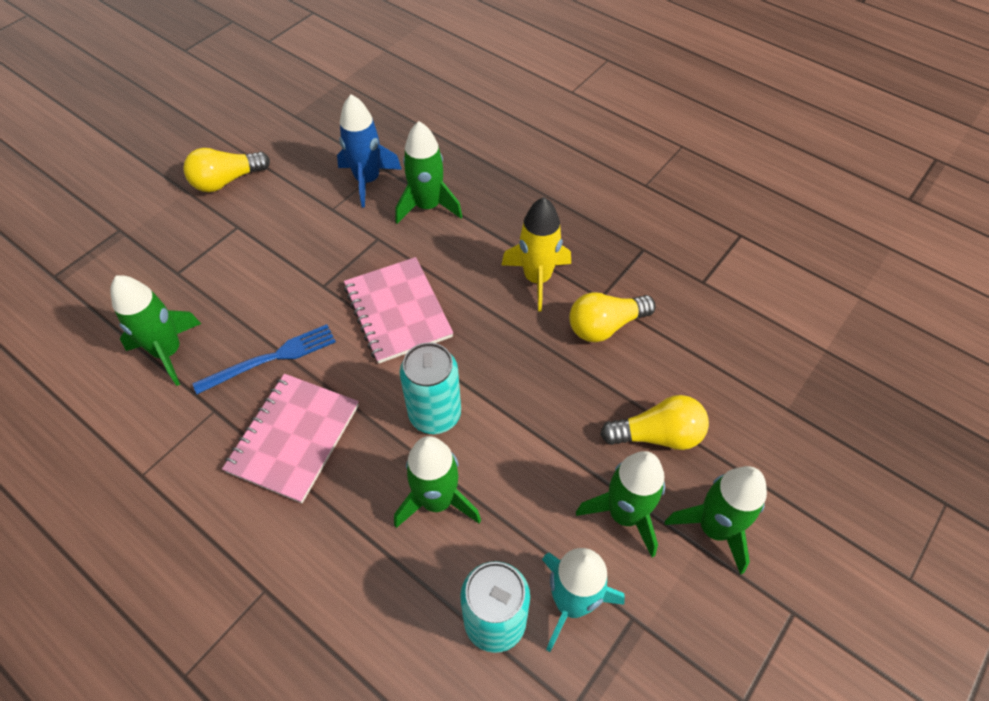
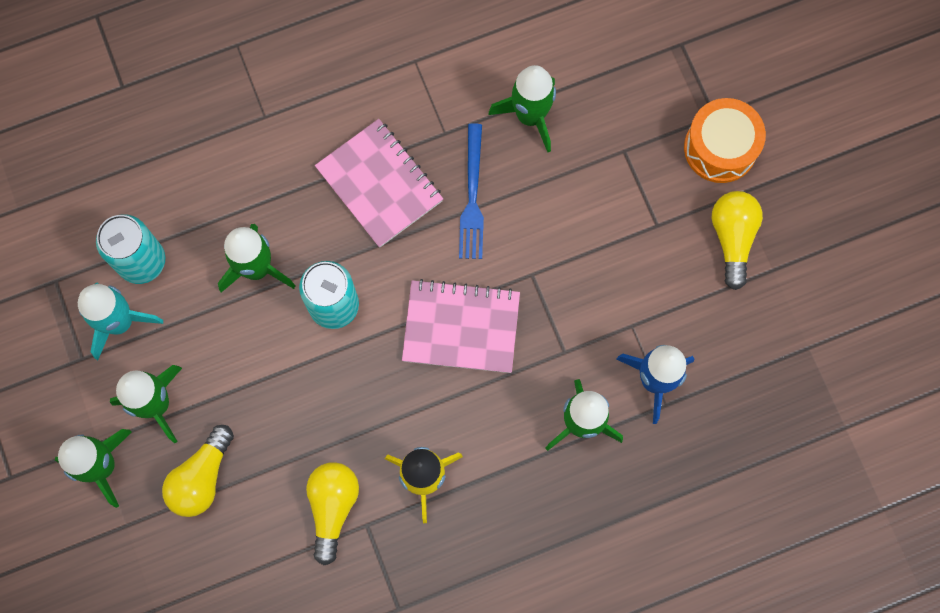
camera: 120 degrees right, 20 degrees up
none -> orange drum [684,98,766,183]

